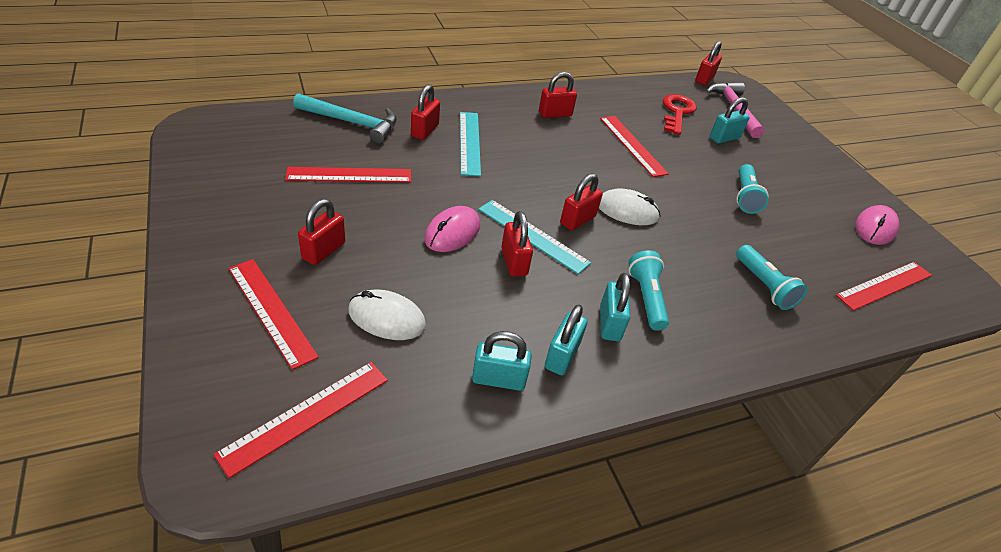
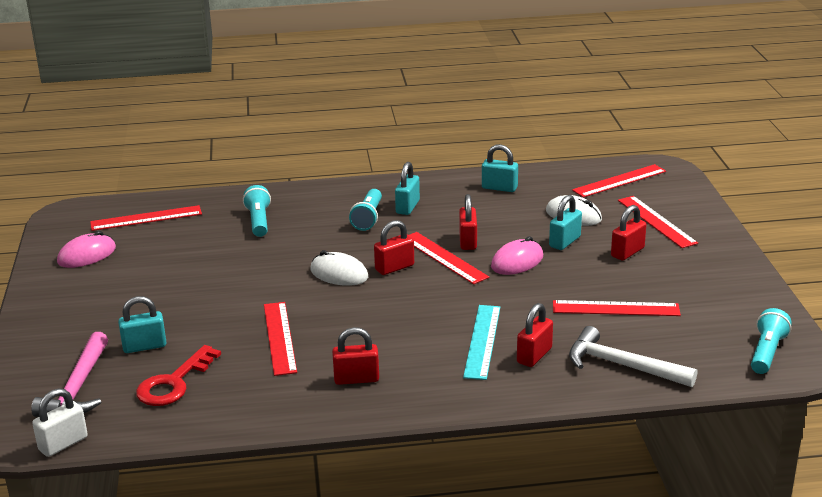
camera: 160 degrees left, 15 degrees down
turquoise hammer [293,93,397,143] -> white hammer [569,326,697,387]
turquoise ruler [478,200,591,274] -> red ruler [409,232,489,285]
turquoise padlock [545,305,587,375] -> turquoise padlock moved to [549,195,582,250]
red padlock [695,41,722,85] -> white padlock [32,388,88,457]
turquoise flashlight [736,164,769,214] -> turquoise flashlight moved to [751,308,792,374]

